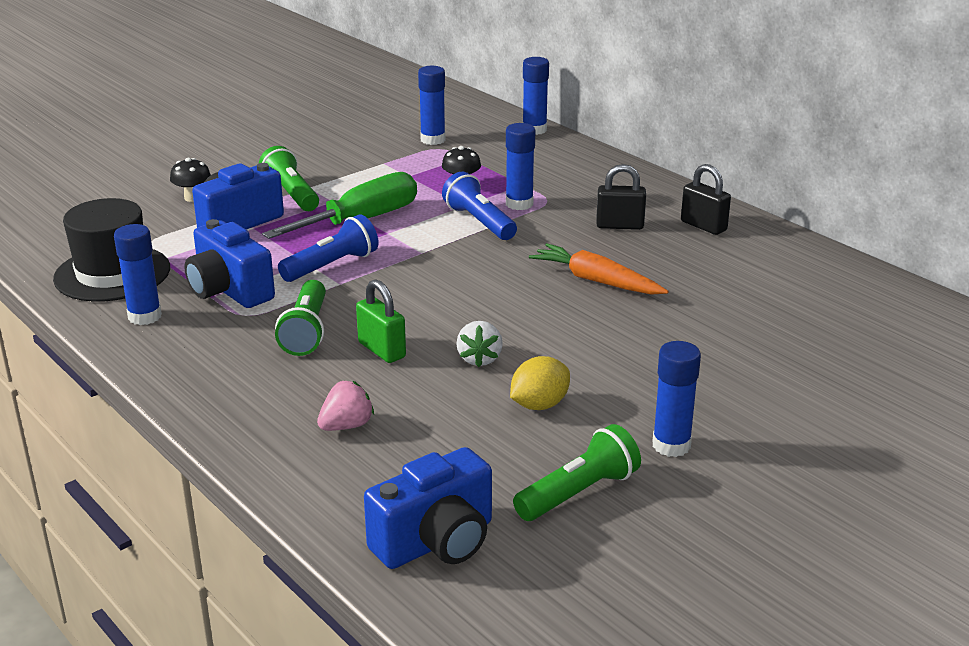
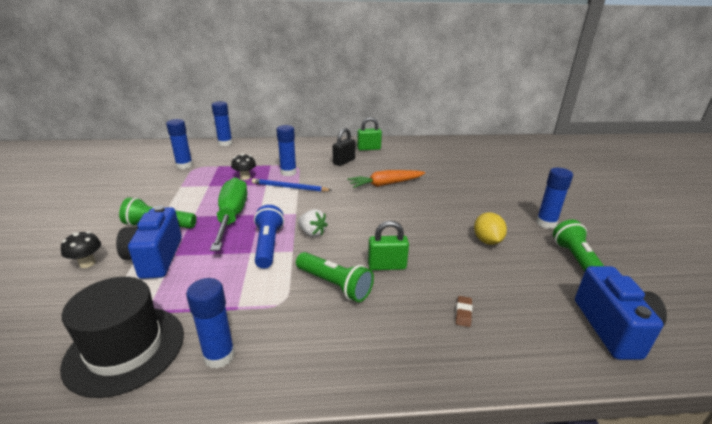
camera: 55 degrees left, 0 degrees up
blue camera [184,219,275,308] -> none
pink strawberry [317,381,374,431] -> brown eraser [456,296,472,327]
blue flashlight [442,172,517,240] -> blue pencil [252,178,332,192]
white strawberry [456,321,503,367] -> white strawberry moved to [298,209,328,237]
black padlock [681,164,731,235] -> green padlock [357,117,382,150]

